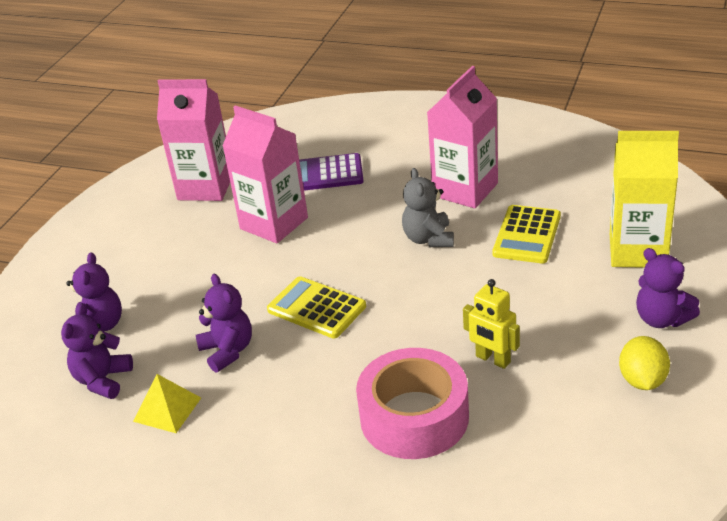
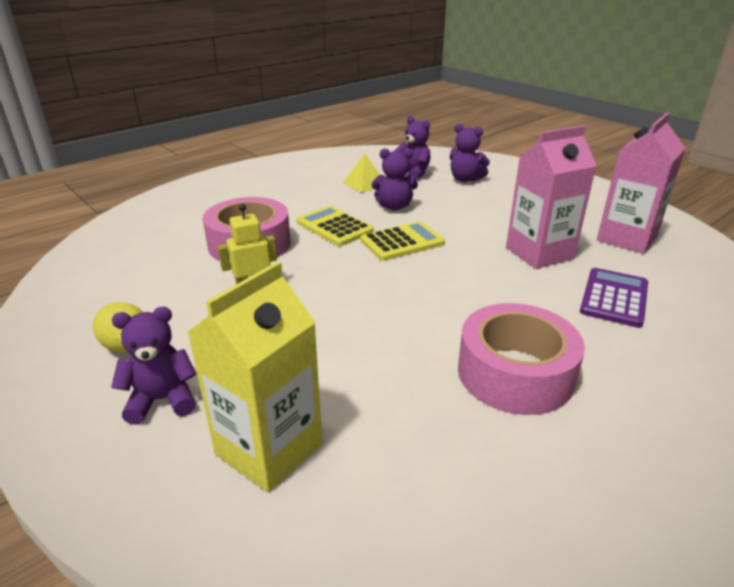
camera: 115 degrees right, 5 degrees down
grey teddy bear [402,168,454,247] -> none
pink carton [427,66,498,208] -> pink tape [458,303,585,415]
yellow calculator [493,205,561,263] -> yellow calculator moved to [297,206,373,246]

